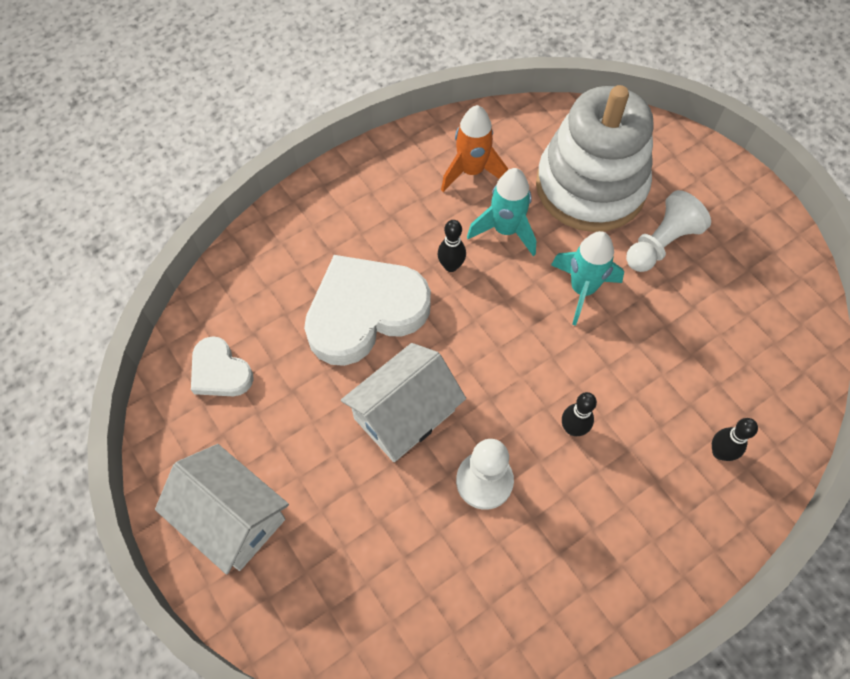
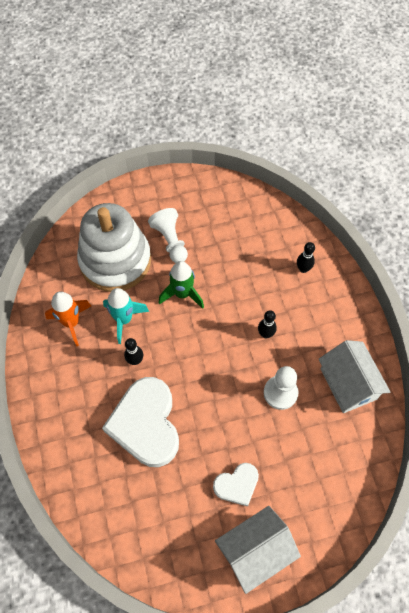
camera: 70 degrees left, 0 degrees up
white heart [191,336,254,396] -> white heart moved to [213,463,259,507]
white house [341,343,466,462] -> white house moved to [319,340,391,413]
turquoise rocket [551,231,624,326] -> green rocket [159,261,204,309]

